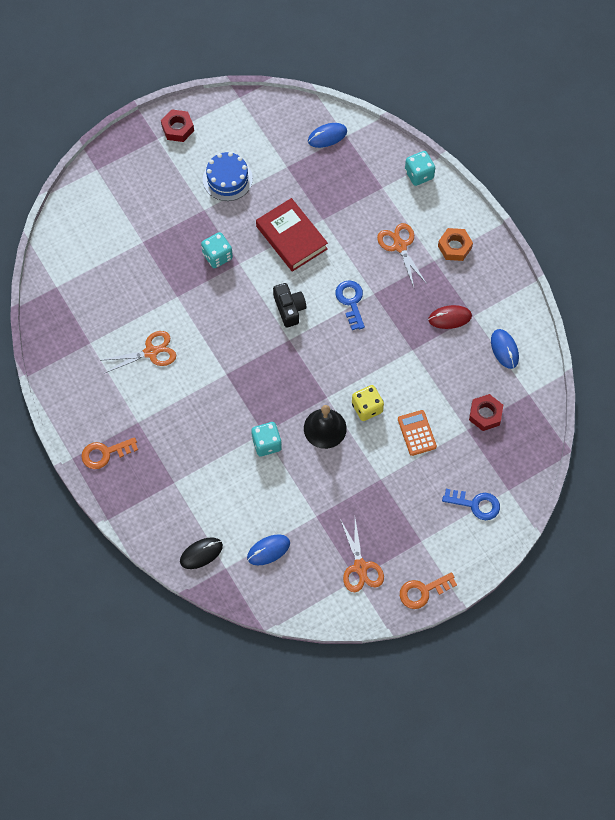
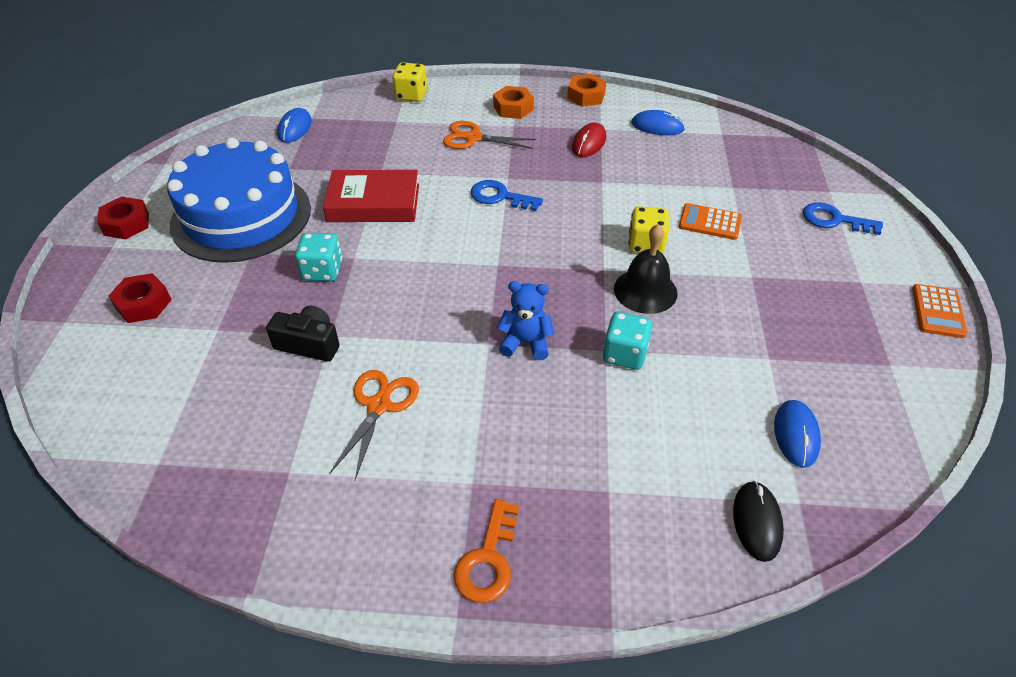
camera: 55 degrees left, 20 degrees down
blue cake [203,152,253,201] -> blue cake [167,138,311,263], size x1.92
black camera [273,283,307,328] -> black camera moved to [266,306,340,362]
orange scissors [340,519,384,592] -> none
orange key [400,572,457,609] -> orange calculator [912,284,968,338]
turquoise dice [405,151,435,186] -> yellow dice [392,62,427,102]
blue key [442,489,500,520] -> blue key turned 120 degrees counterclockwise [803,202,883,235]
red nut [469,394,503,431] -> red nut moved to [109,273,172,323]
none -> blue teddy bear [497,281,554,360]
none -> orange nut [567,74,606,107]

